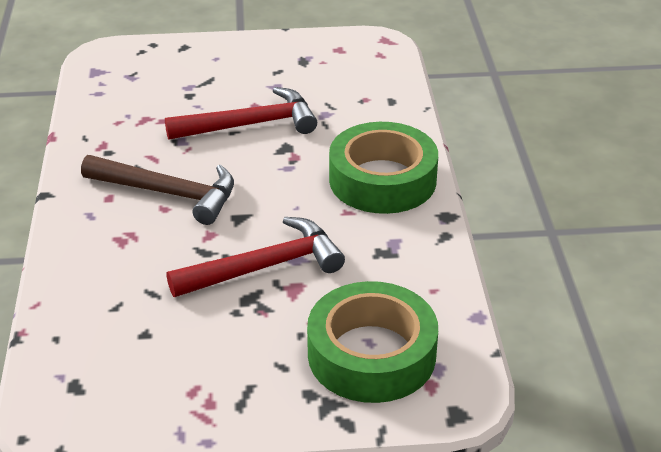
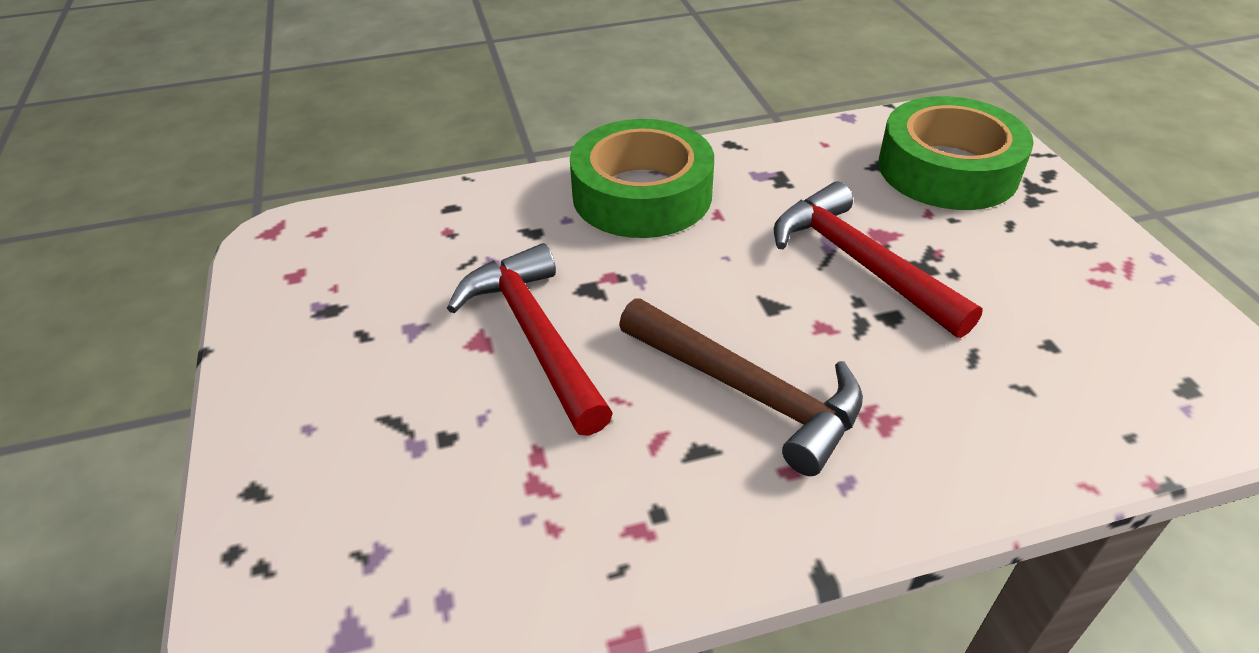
camera: 100 degrees left, 5 degrees up
brown hammer [81,155,234,225] -> brown hammer turned 120 degrees clockwise [619,298,863,476]

